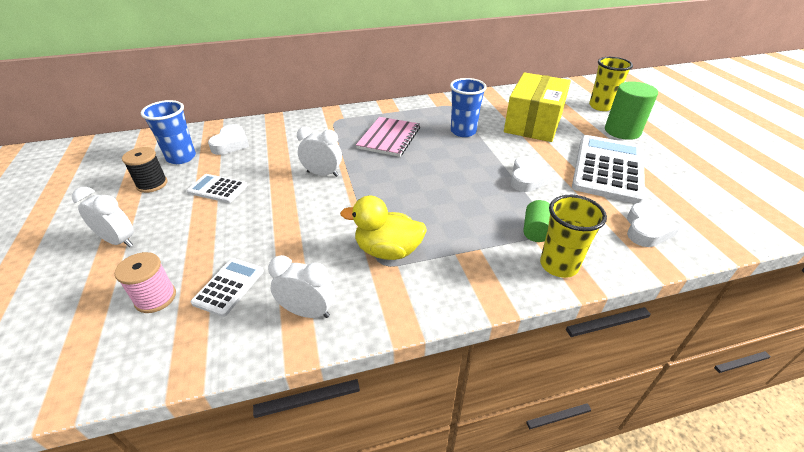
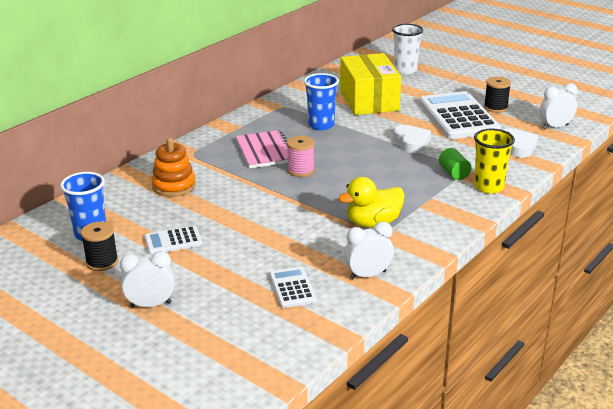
camera: 35 degrees left, 10 degrees down
pink spool [115,252,176,313] -> pink spool moved to [287,136,315,177]
white heart [208,124,249,155] -> none
white clock [297,127,342,177] -> white clock moved to [539,83,578,129]
yellow cup [589,57,633,111] -> white cup [392,24,423,74]
green cylinder [605,81,658,140] -> none
none -> orange stacking toy [151,138,196,197]
none -> black spool [484,77,511,113]

